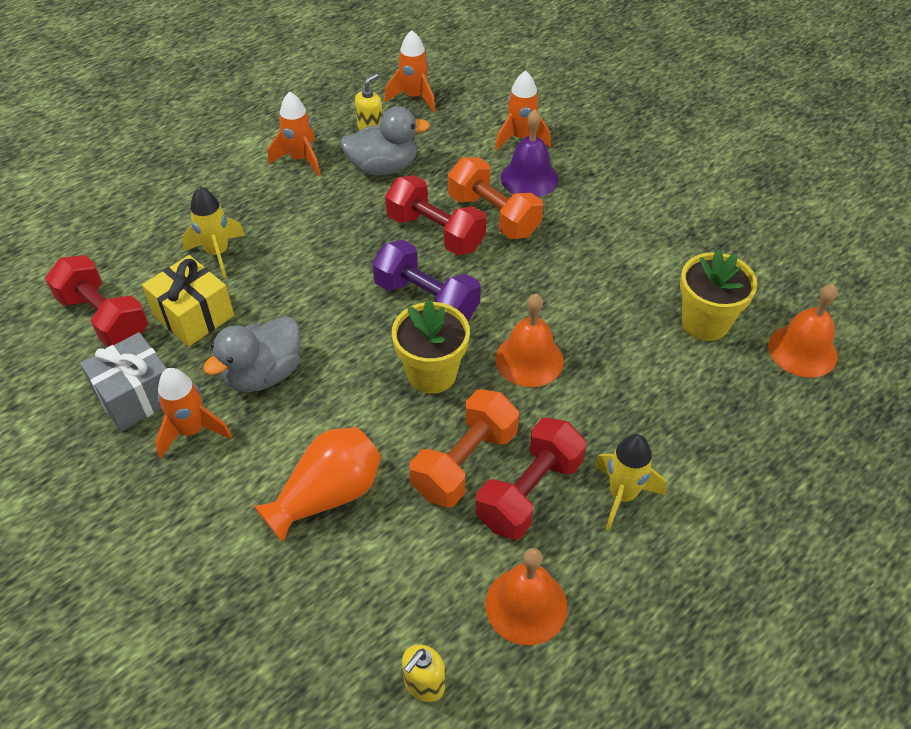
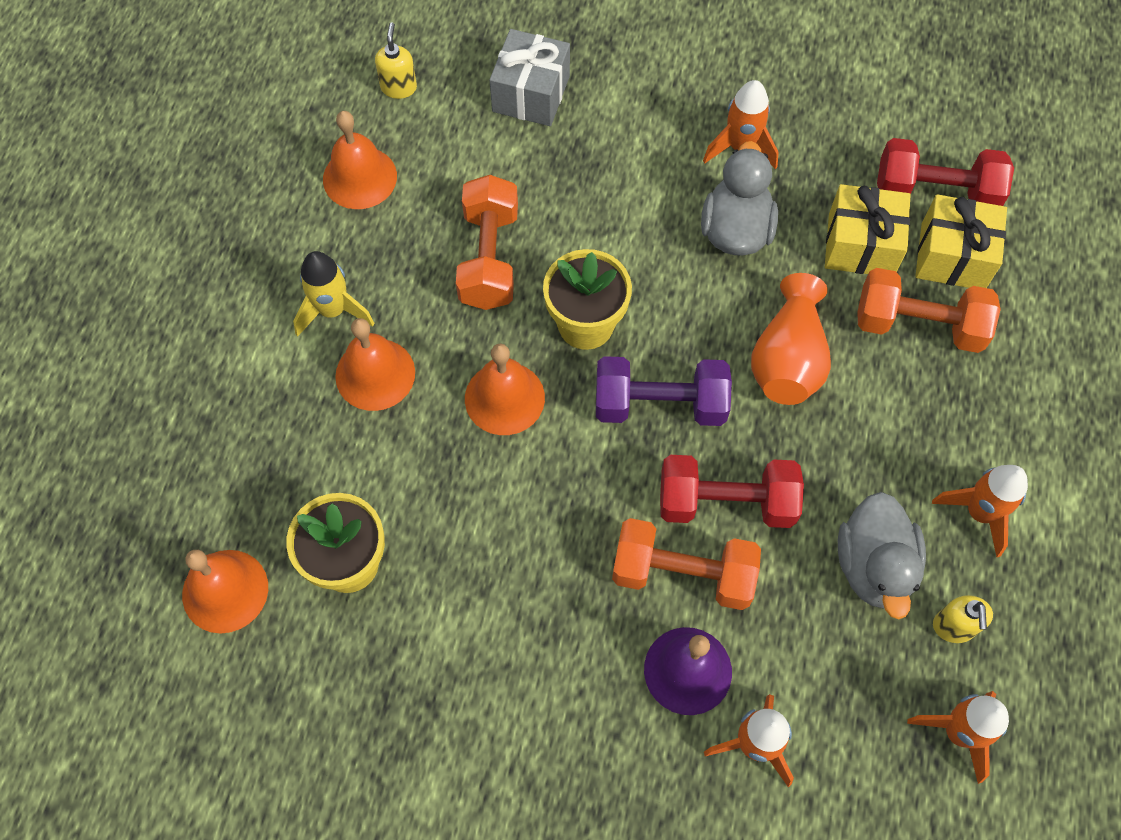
camera: 145 degrees right, 15 degrees up
grey gift [80,332,167,431] -> grey gift moved to [490,29,570,126]
yellow rocket [182,186,246,278] -> orange dumbbell [858,268,1001,353]
orange vase [254,427,381,543] -> orange vase moved to [751,273,831,405]
grey duck [340,106,430,176] -> grey duck turned 45 degrees counterclockwise [838,492,926,620]
red dumbbell [476,418,586,540] -> none
none -> orange bell [335,318,415,411]
none -> yellow gift [915,194,1007,288]

